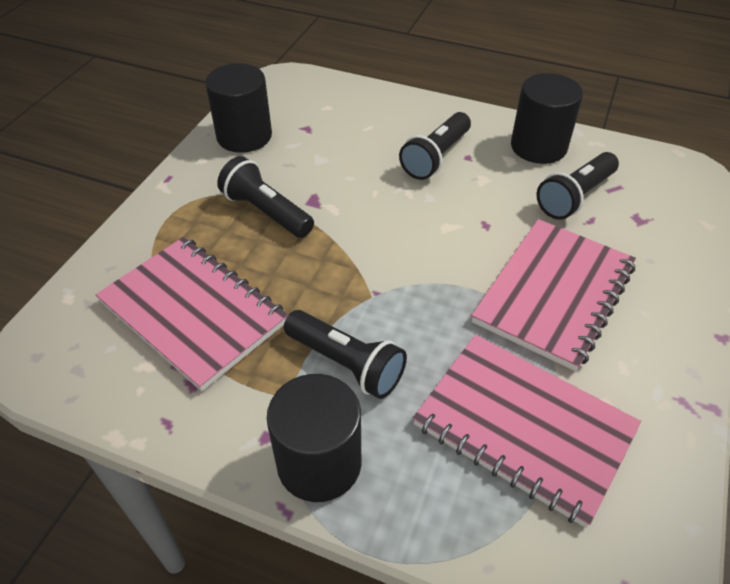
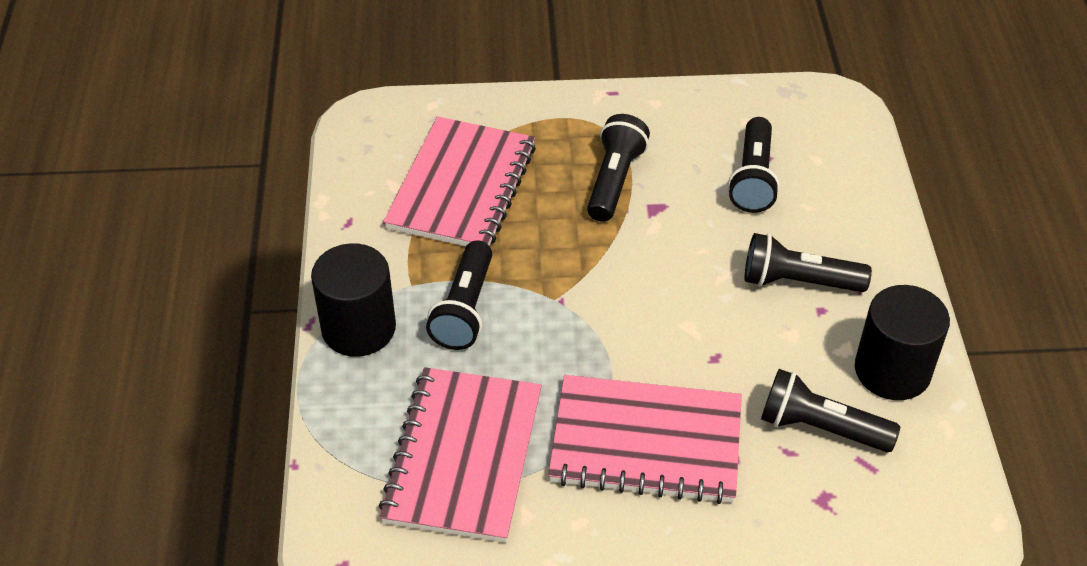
camera: 65 degrees right, 0 degrees up
black cylinder [205,63,272,153] -> none
none -> black flashlight [728,117,780,213]

